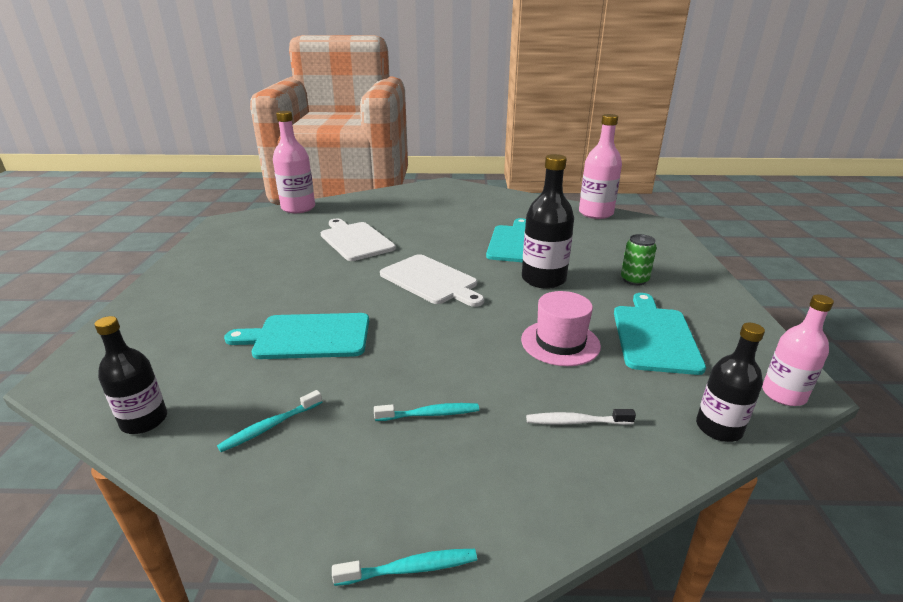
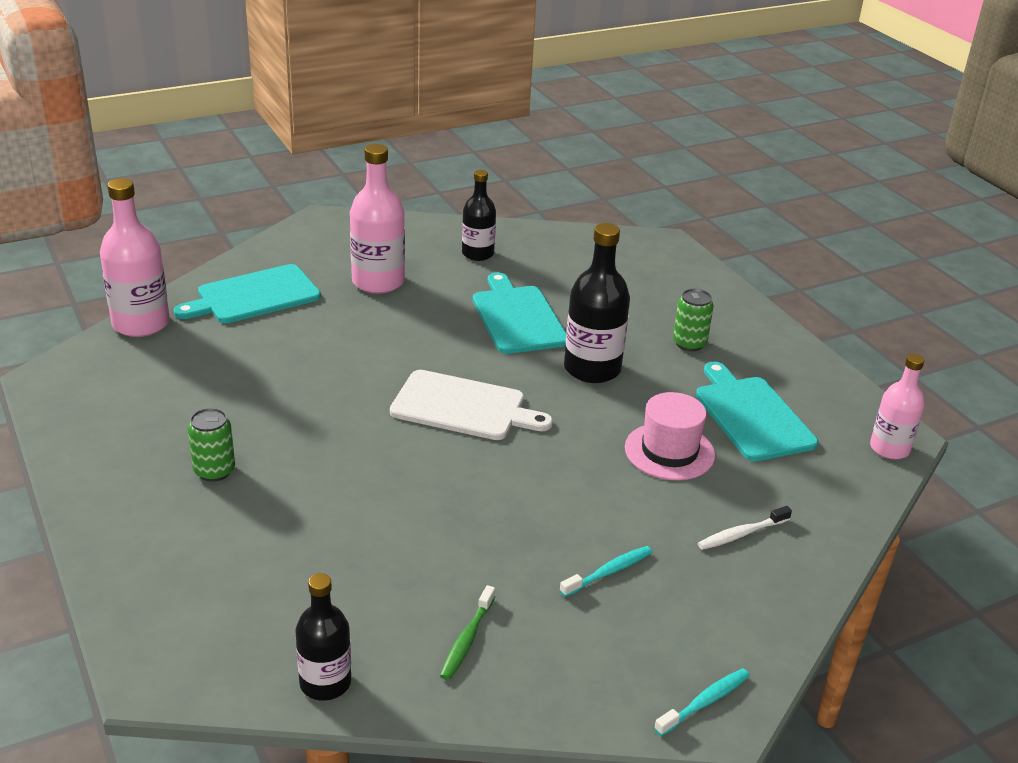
camera: 30 degrees left, 5 degrees up
turquoise toothbrush [217,390,322,452] -> green toothbrush [440,585,495,680]
turquoise cutting board [224,313,369,359] -> turquoise cutting board moved to [174,264,321,323]
white cutting board [321,219,396,261] -> none
pink bottle [579,114,622,219] -> pink bottle moved to [350,144,405,294]
black bottle [696,323,765,442] -> black bottle moved to [462,170,496,261]
none -> green can [188,408,235,482]

